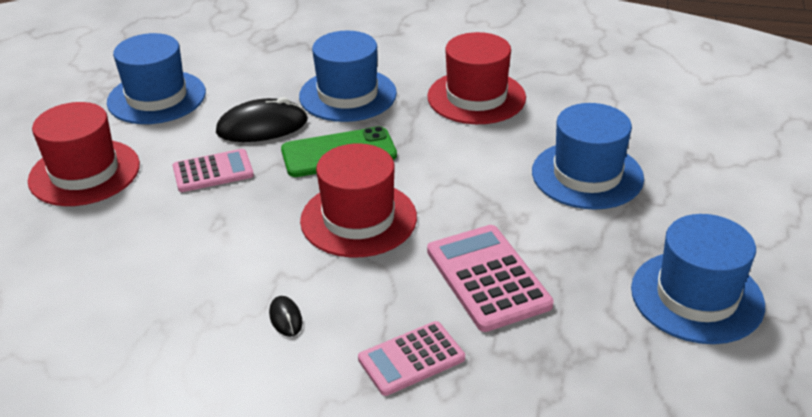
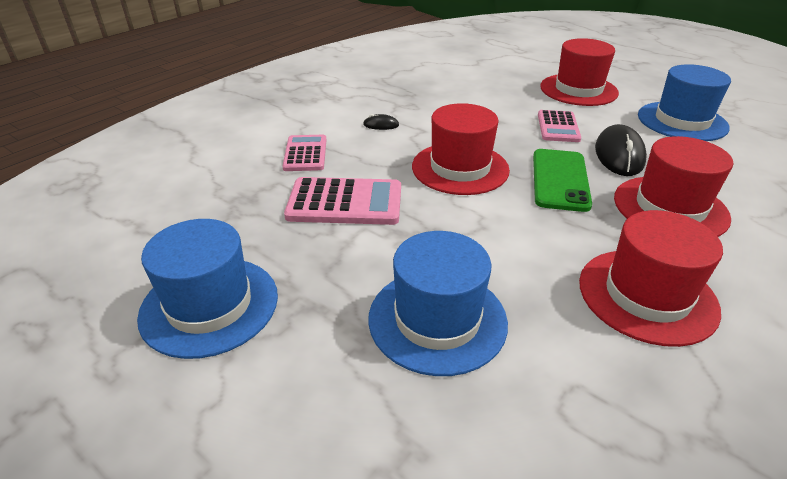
camera: 115 degrees right, 0 degrees up
blue hat [299,31,397,122] -> red hat [614,136,733,237]

